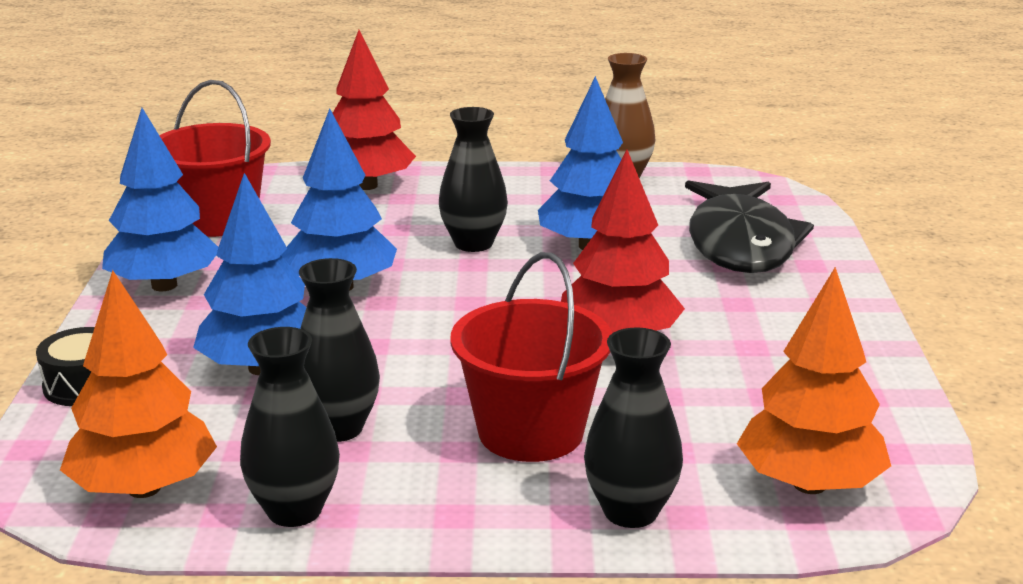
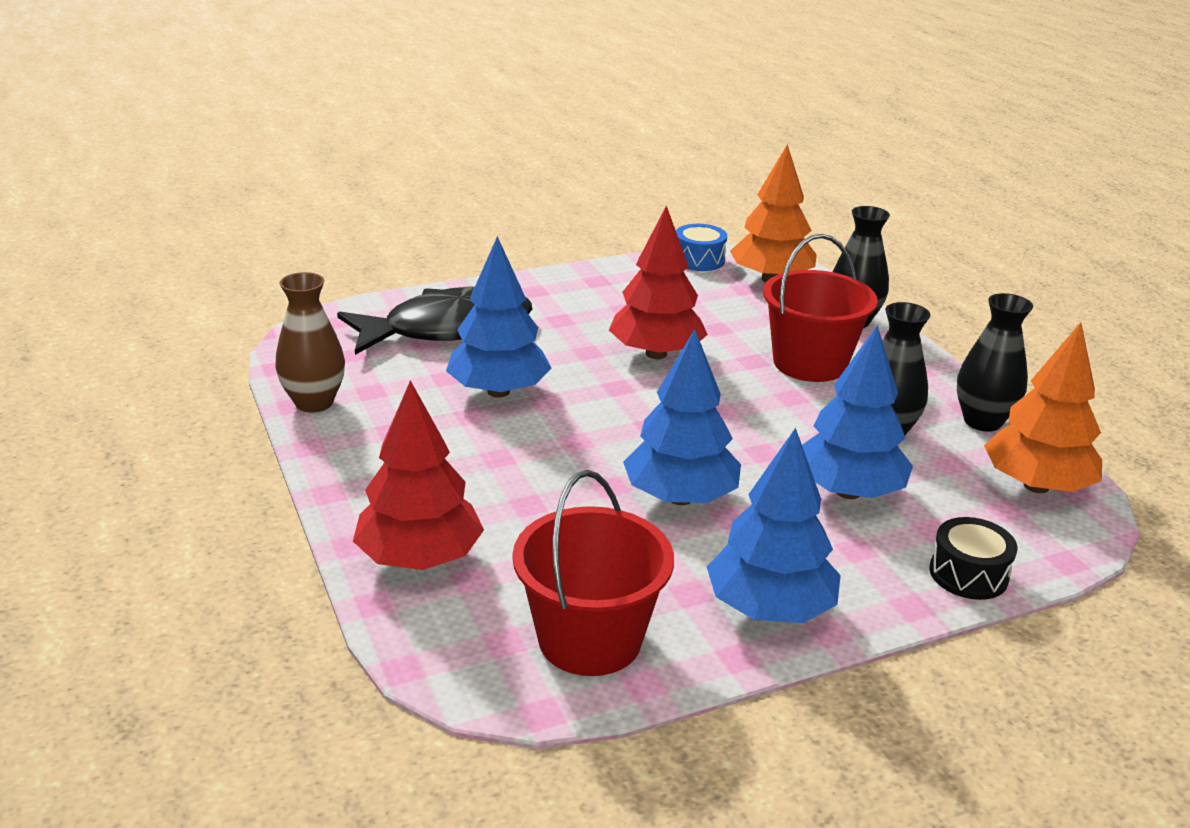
camera: 115 degrees left, 5 degrees up
black vase [439,107,508,252] -> none
none -> blue drum [676,224,727,271]

